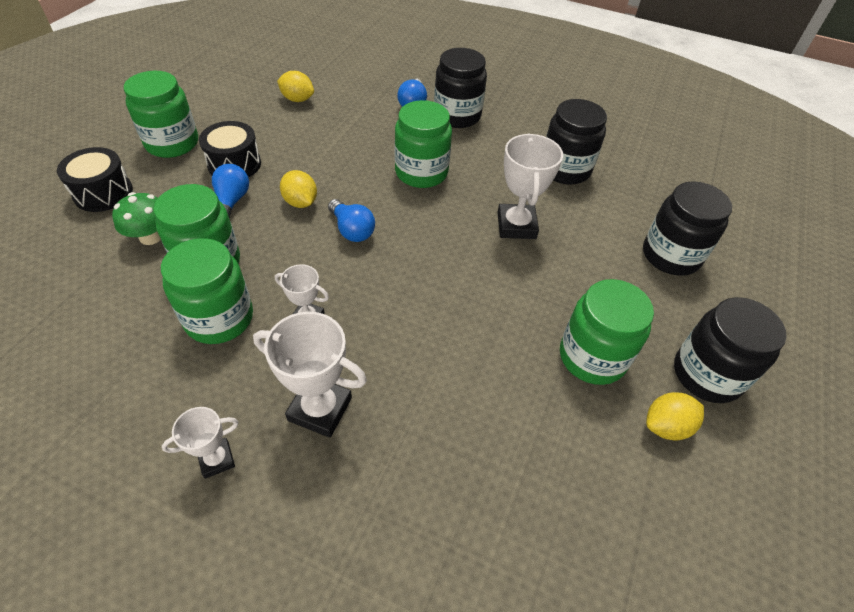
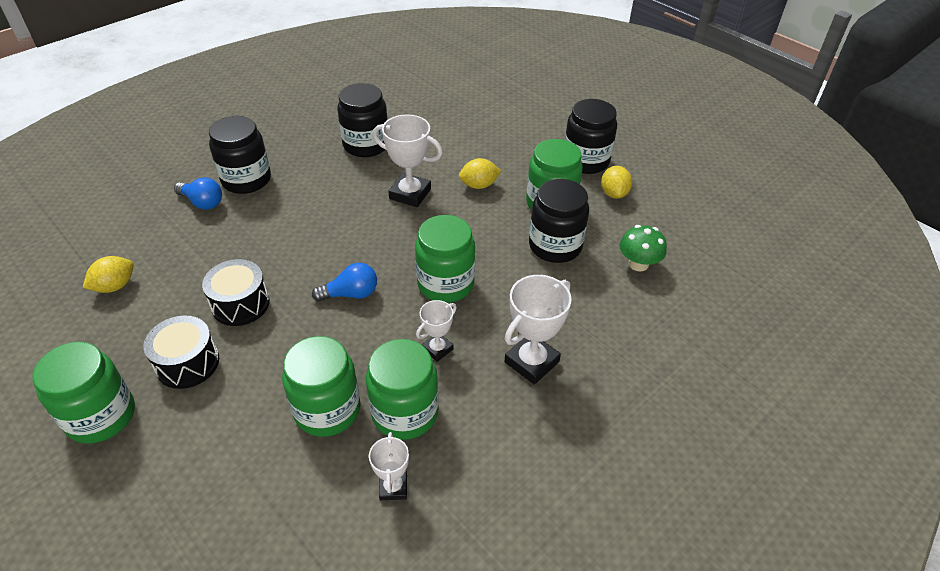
camera: 65 degrees left, 5 degrees down
black drum [57,147,133,212] -> black drum moved to [202,259,270,326]
green mushroom [112,192,161,245] -> green mushroom moved to [620,225,667,272]
white trophy [162,407,239,479] -> white trophy moved to [369,432,409,500]
blue light bulb [212,164,249,218] -> none
yellow lemon [280,170,317,208] -> yellow lemon moved to [459,158,501,189]
green jar [395,100,452,188] -> green jar moved to [415,215,475,303]
black jar [643,181,732,276] -> black jar moved to [529,179,589,263]

